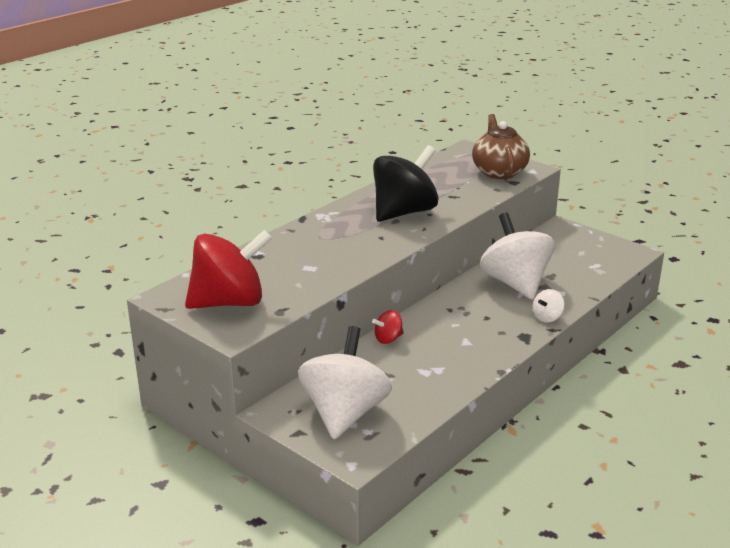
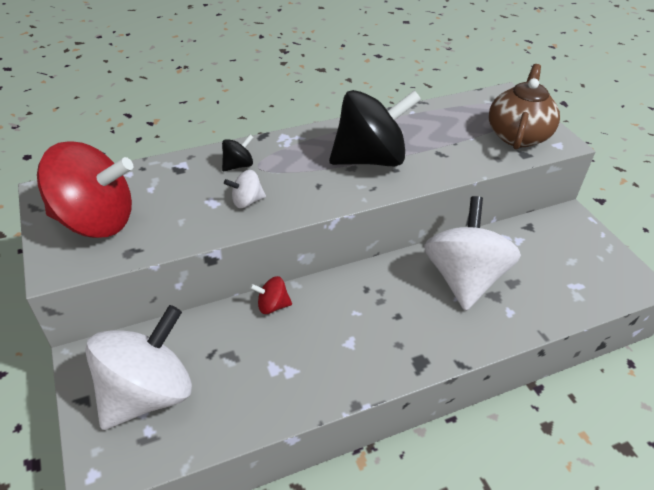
camera: 25 degrees right, 15 degrees up
white spinning top [533,289,564,322] -> white spinning top moved to [224,170,266,208]
none -> black spinning top [222,135,254,171]

